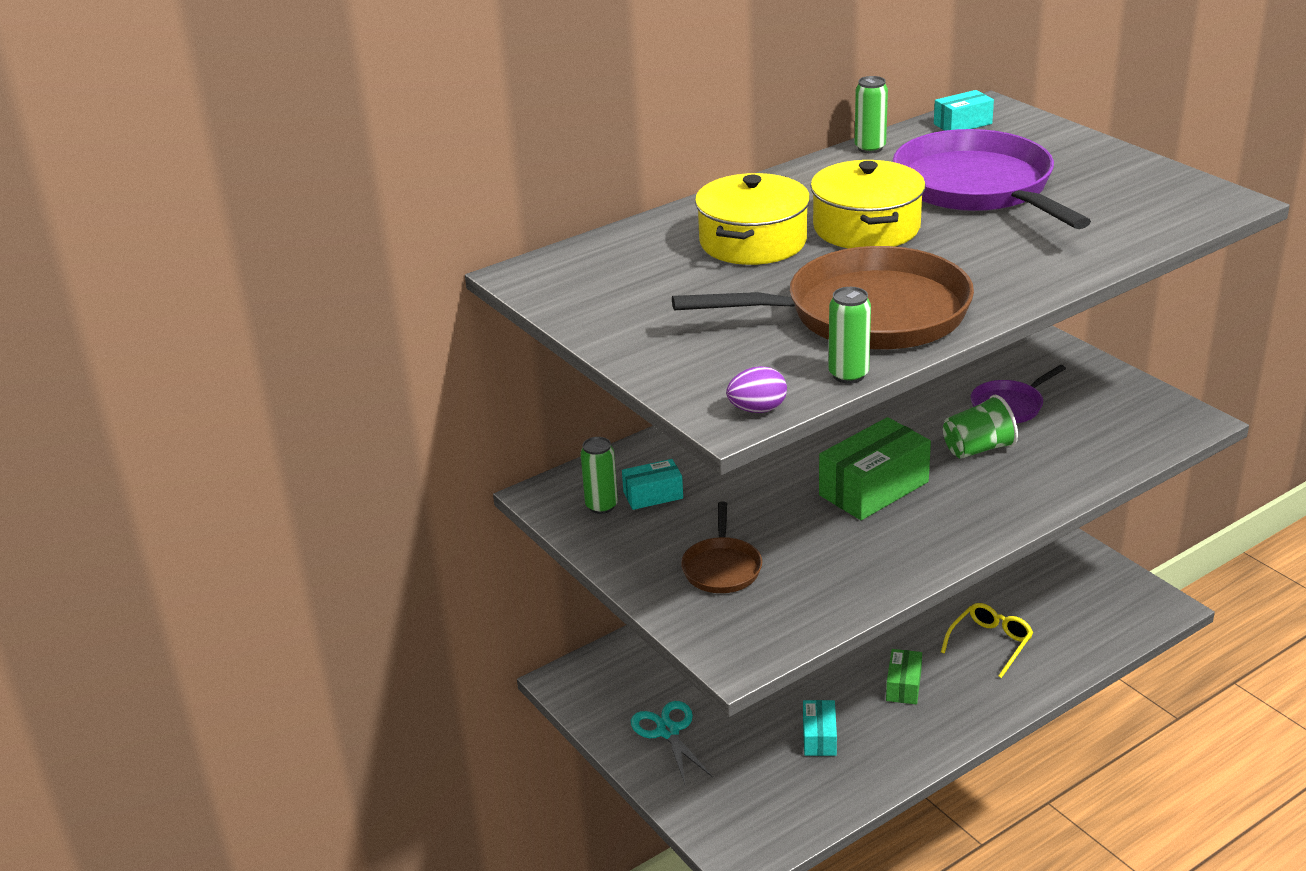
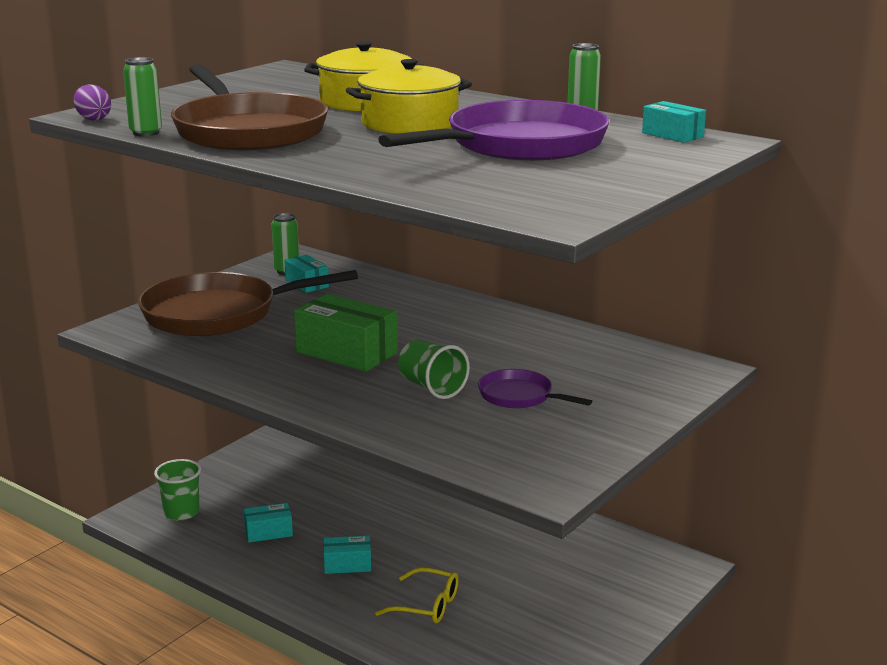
camera: 70 degrees right, 10 degrees down
turquoise scissors [631,701,713,784] -> none
brown pan [681,501,762,593] -> brown pan [138,270,358,336], size x2.07
green box [886,649,922,704] -> turquoise box [323,536,371,574]
none -> green cup [154,459,201,521]

